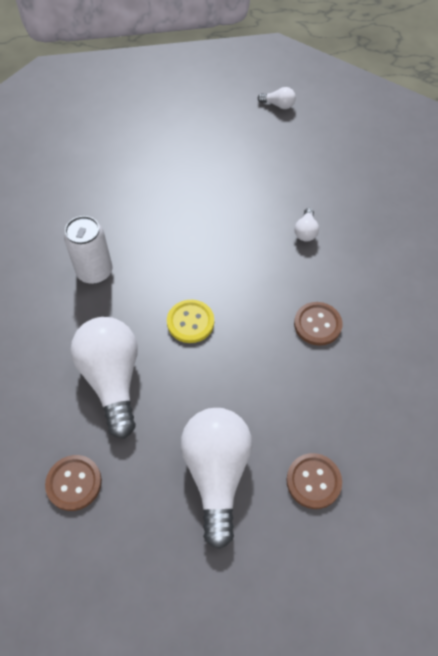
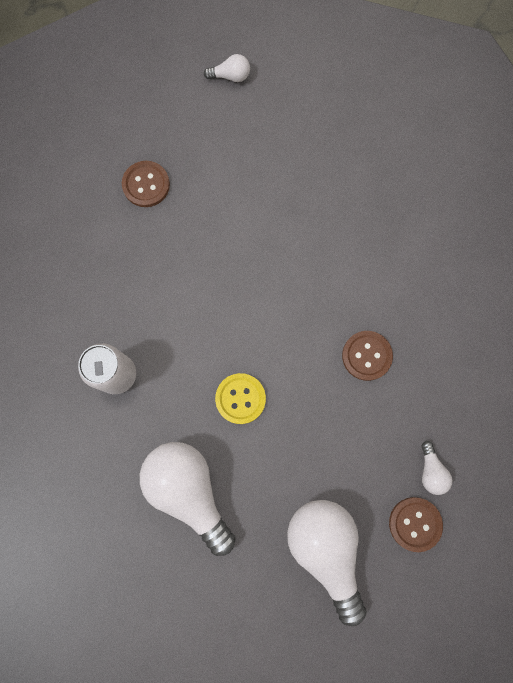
camera: 20 degrees left, 20 degrees up
brown button [45,455,102,511] -> brown button moved to [122,161,170,207]
white light bulb [295,208,319,242] -> white light bulb moved to [422,441,452,495]

